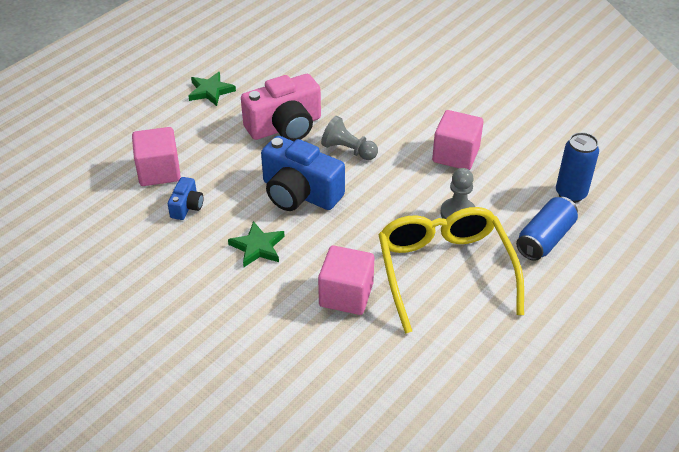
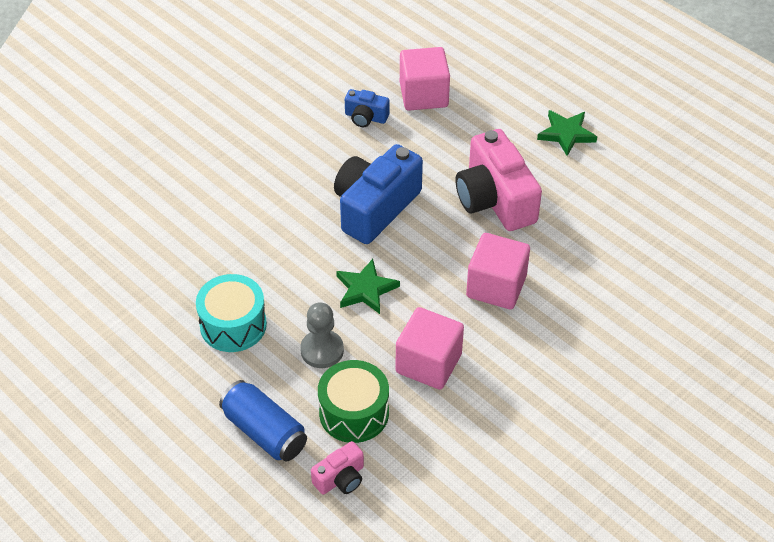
camera: 95 degrees right, 5 degrees up
green star [228,221,285,267] -> green star moved to [336,259,400,314]
pink cube [318,246,374,315] -> pink cube moved to [466,233,530,309]
grey pawn [321,116,378,160] -> none
yellow glasses [378,207,524,334] -> turquoise drum [196,274,267,352]
blue can [556,132,599,203] -> pink camera [311,441,364,495]
none -> green drum [318,360,389,443]

